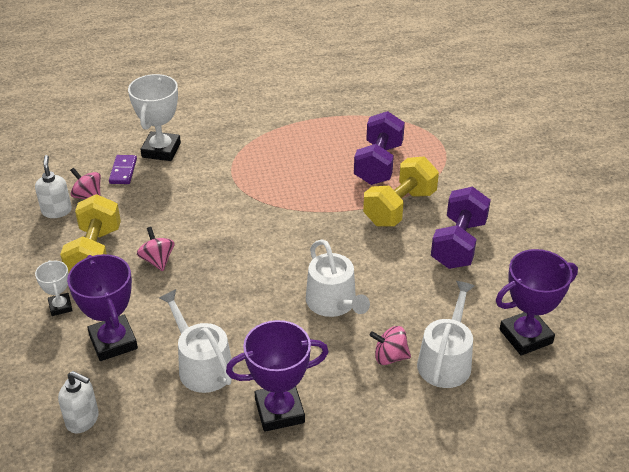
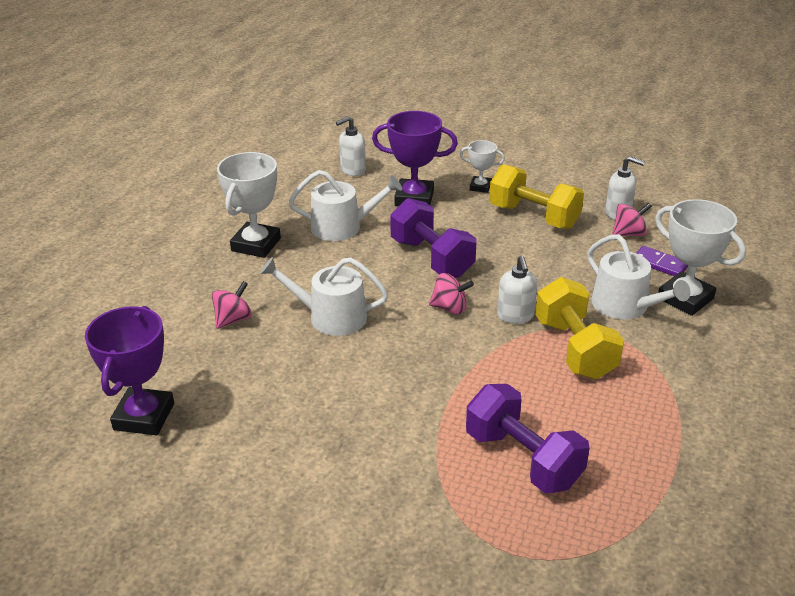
camera: 125 degrees right, 5 degrees down
pink spinning top [137,227,174,271] -> pink spinning top moved to [429,273,474,314]
purple trophy [226,320,329,432] -> white trophy [217,152,281,258]
yellow dumbbell [363,157,439,227] -> yellow dumbbell moved to [535,277,624,379]
white watering can [417,281,475,388] -> white watering can moved to [587,234,691,319]
purple dumbbell [431,186,491,269] -> purple dumbbell moved to [390,198,476,278]
none -> white soap dispenser [497,256,537,324]

